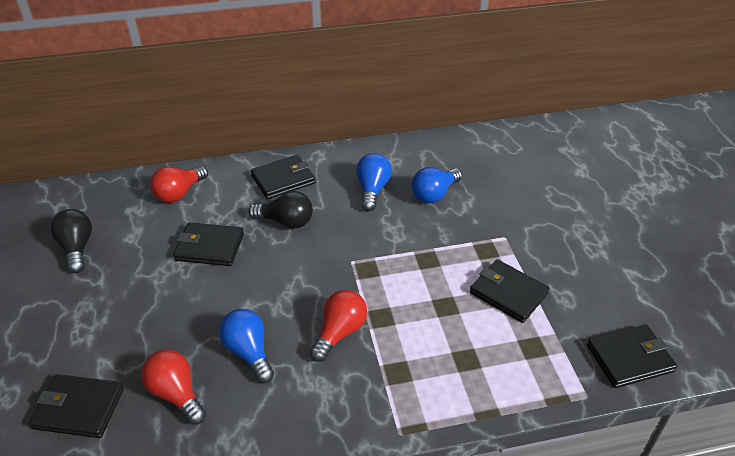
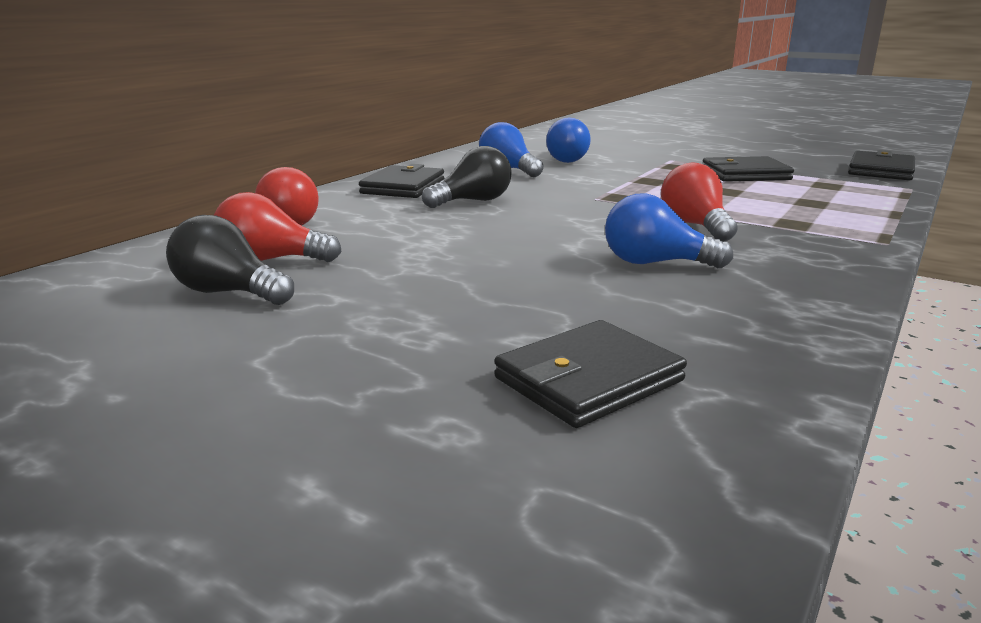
camera: 45 degrees left, 20 degrees down
red light bulb [141,349,206,425] -> red light bulb moved to [214,192,342,262]
black wallet [173,222,244,266] -> none

